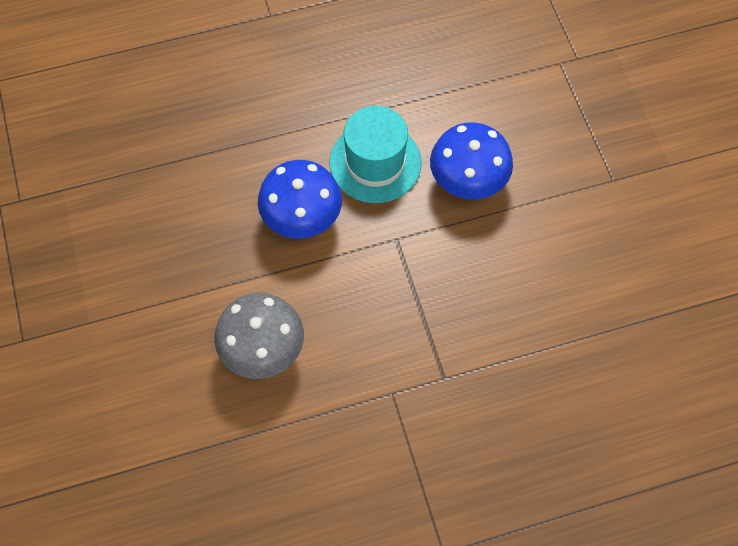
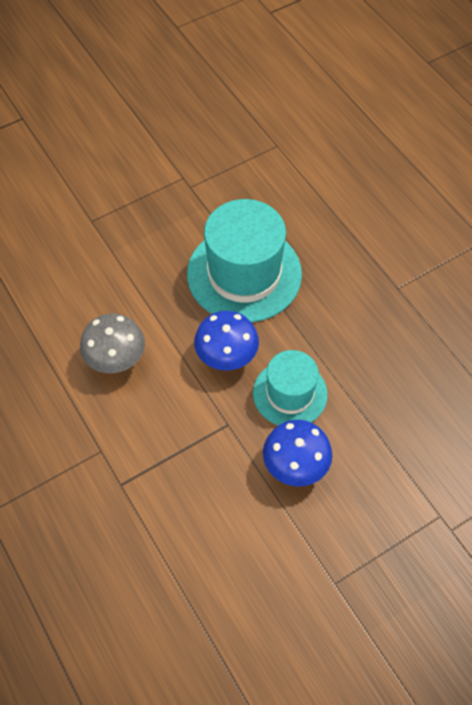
camera: 75 degrees right, 5 degrees down
none -> turquoise hat [187,199,302,322]

